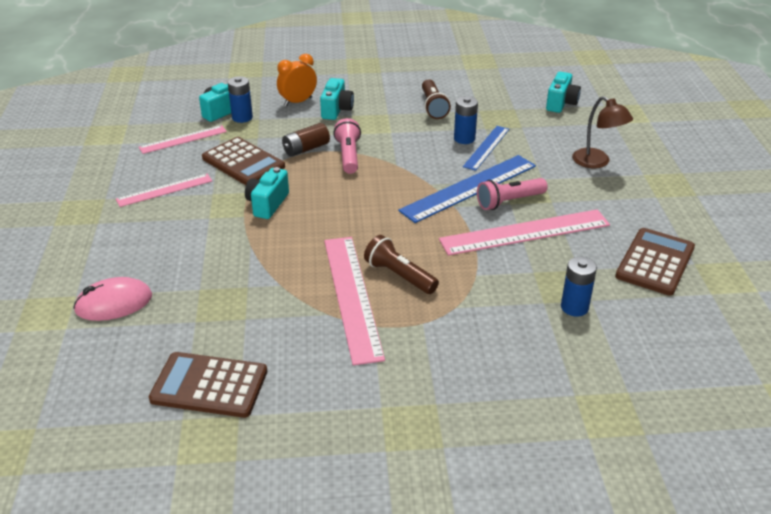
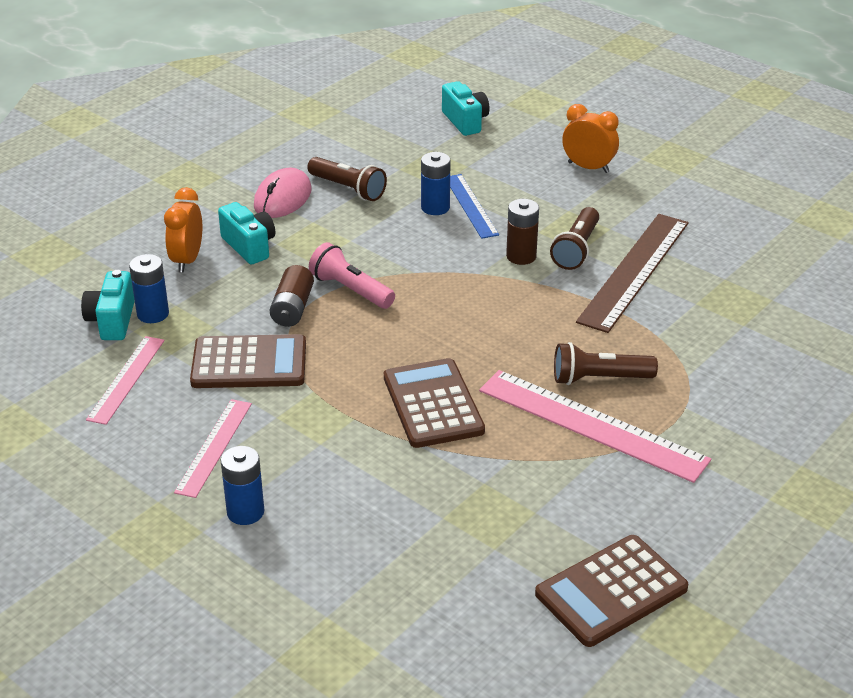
camera: 45 degrees left, 0 degrees up
pink mouse [73,277,152,321] -> pink mouse moved to [254,167,312,218]
turquoise camera [245,167,289,219] -> none
blue ruler [398,155,536,223] -> brown battery [506,199,539,265]
pink ruler [439,209,610,256] -> brown ruler [576,214,689,333]
pink flashlight [477,178,548,210] -> brown flashlight [550,207,599,270]
blue battery [561,257,597,316] -> blue battery moved to [221,446,264,525]
brown lamp [572,96,633,168] -> orange clock [562,104,619,173]
brown calculator [615,228,695,296] -> brown calculator moved to [384,358,485,448]

